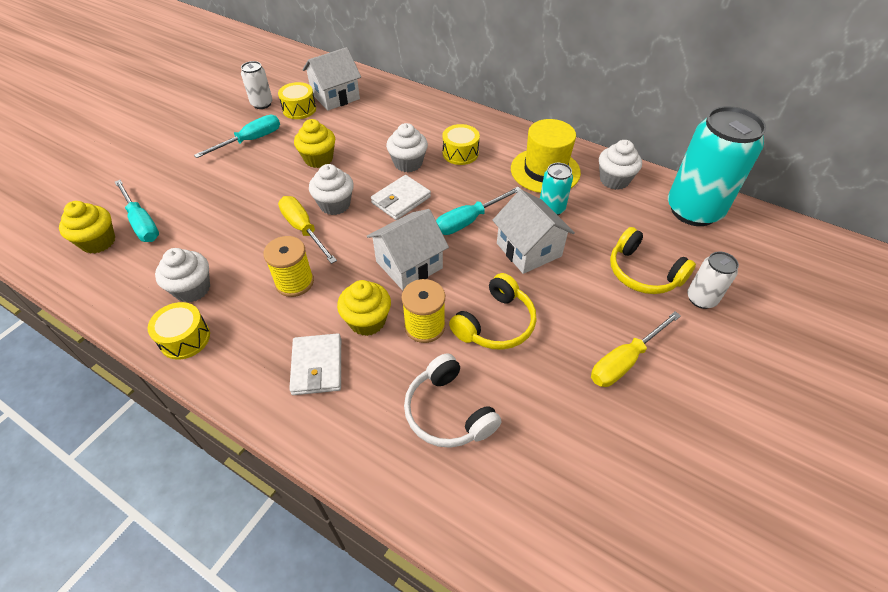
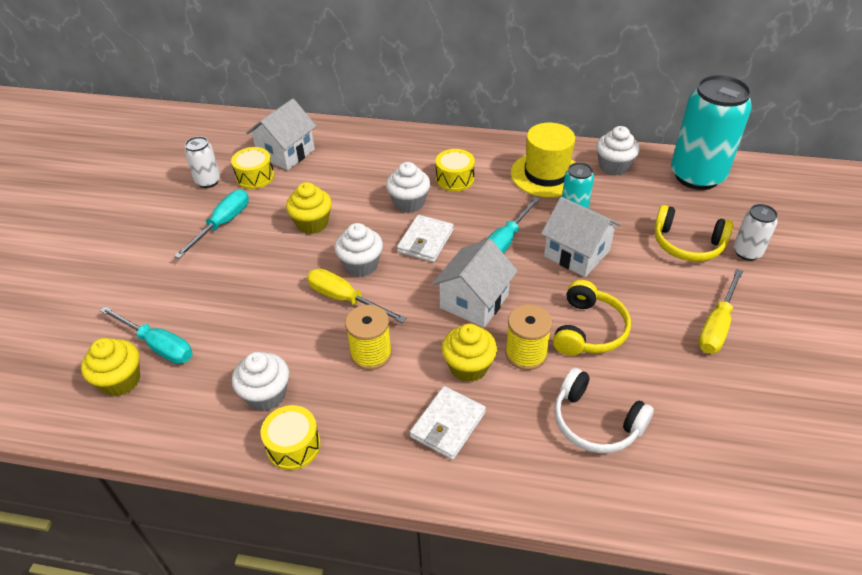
camera: 20 degrees left, 5 degrees down
white wallet [289,333,341,395] -> white wallet turned 60 degrees clockwise [410,386,486,460]

